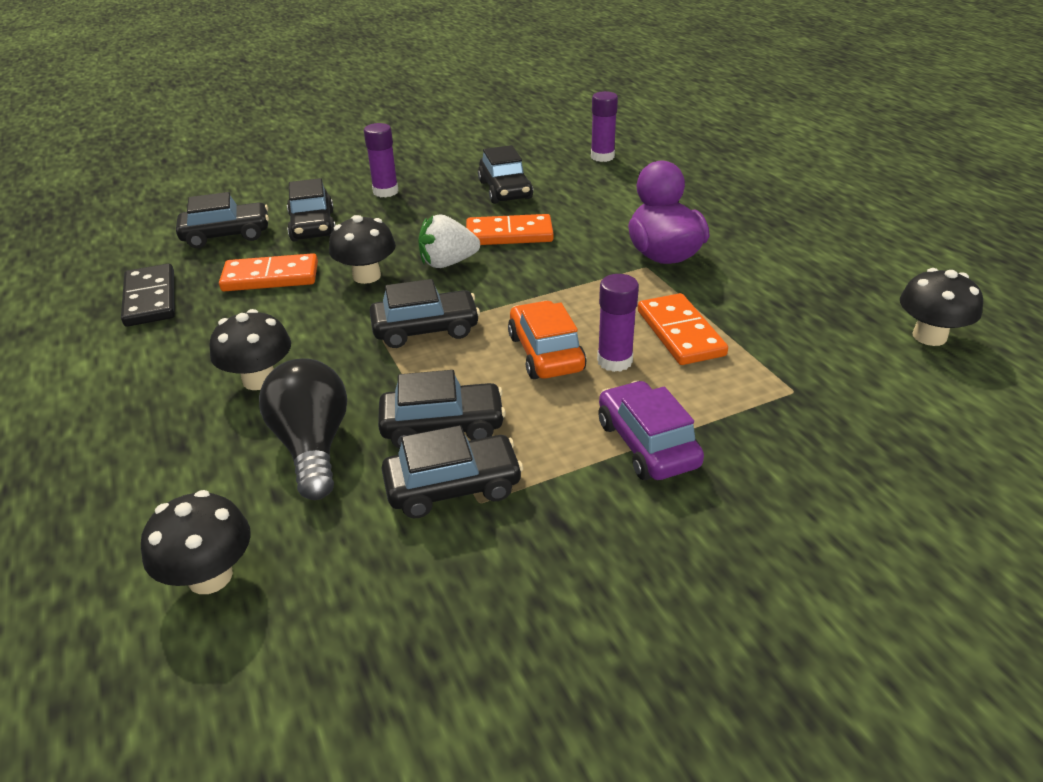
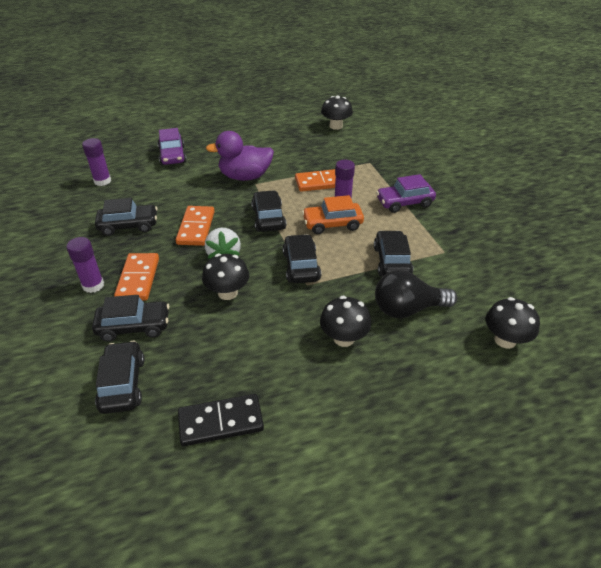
camera: 85 degrees left, 5 degrees up
orange domino [219,253,318,291] -> orange domino moved to [114,253,159,301]
black car [381,425,523,518] -> black car moved to [251,190,286,232]
none -> purple car [157,128,187,165]

